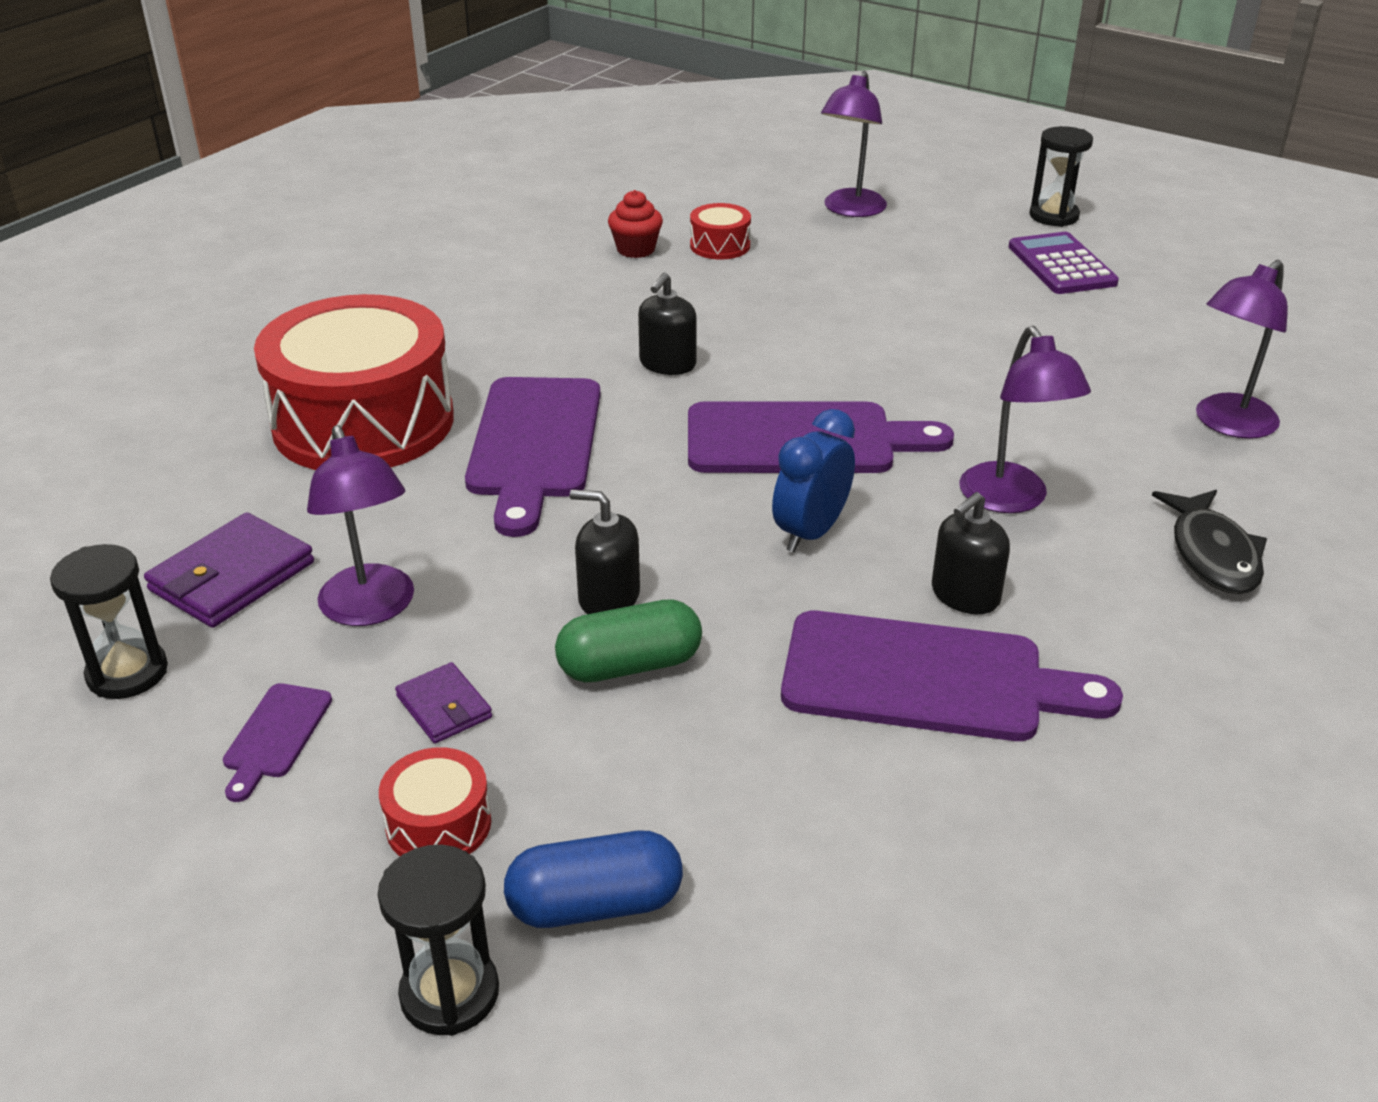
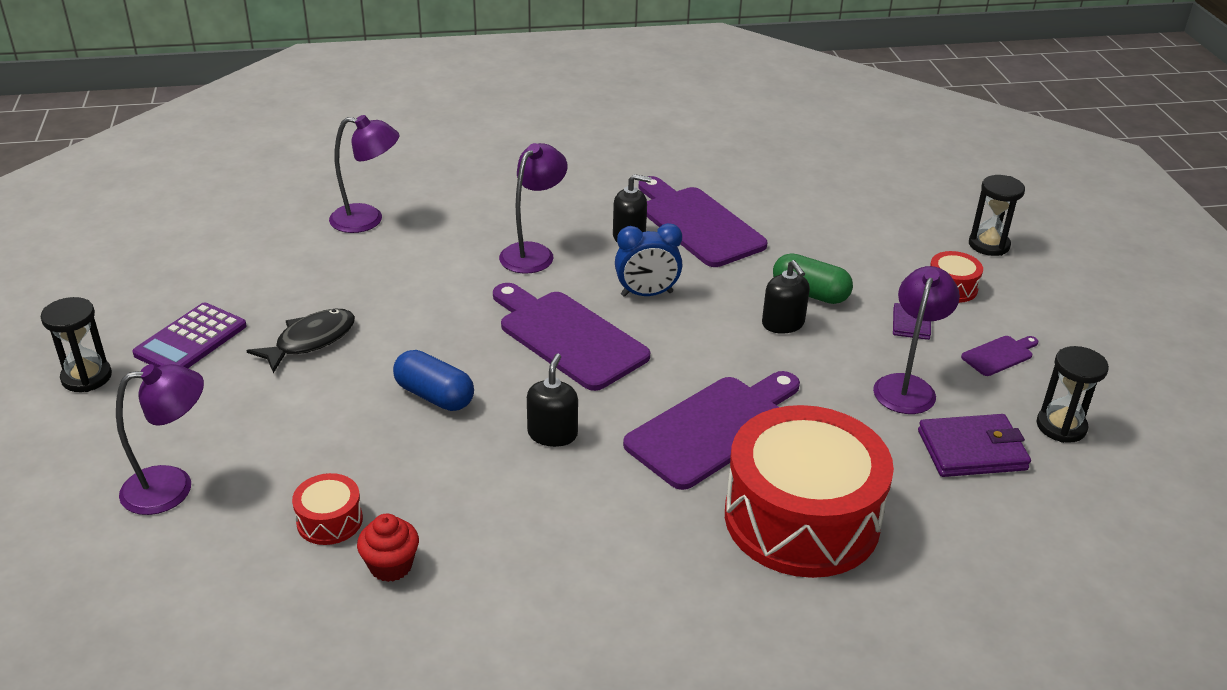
camera: 135 degrees left, 0 degrees up
blue capsule [504,831,683,928] -> blue capsule moved to [393,350,474,411]
black soap dispenser [638,273,697,375] -> black soap dispenser turned 60 degrees counterclockwise [527,354,578,447]
black fish [1152,490,1267,594] -> black fish moved to [247,309,355,373]

